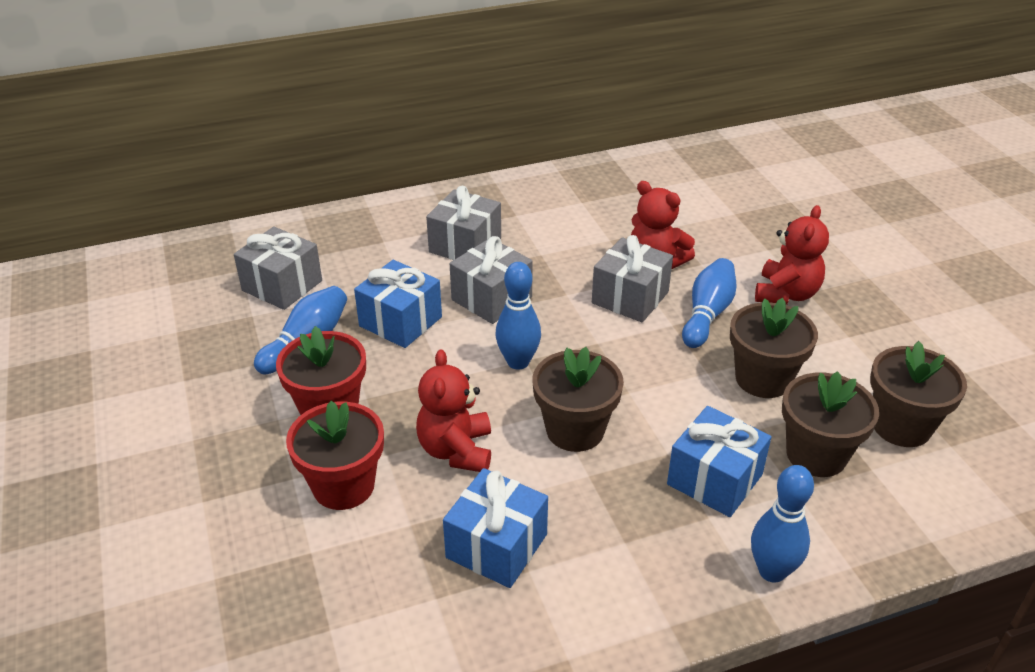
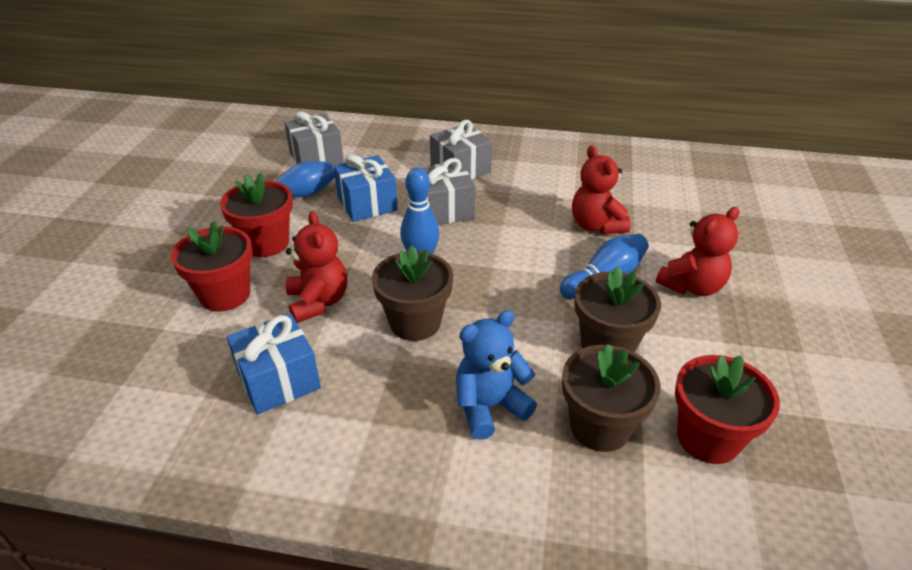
camera: 30 degrees right, 0 degrees up
red teddy bear [416,349,491,472] -> red teddy bear turned 135 degrees clockwise [286,211,347,323]
grey gift [592,235,673,322] -> none
blue gift [667,406,771,517] -> blue teddy bear [456,310,537,440]
blue bowling pin [751,465,814,583] -> none
brown flower pot [870,341,967,447] -> red flower pot [675,355,780,464]

